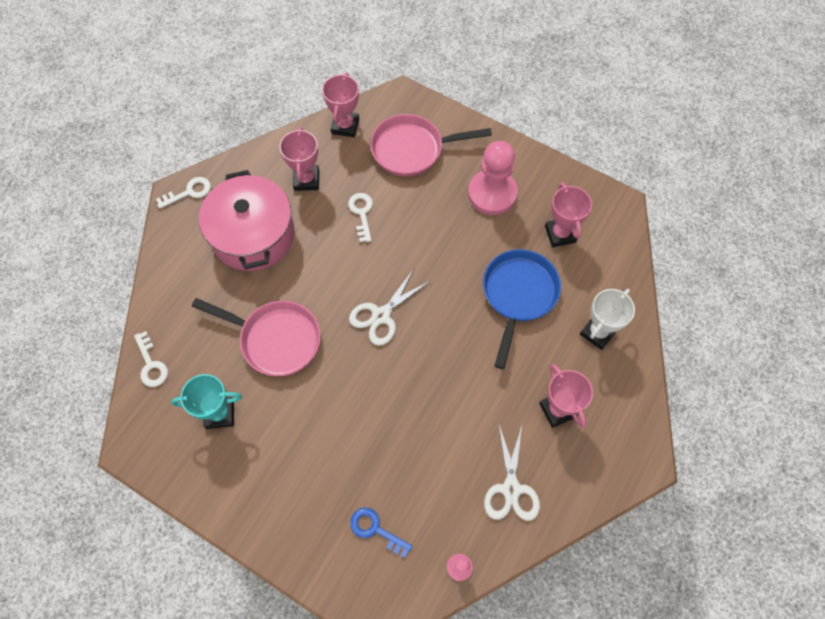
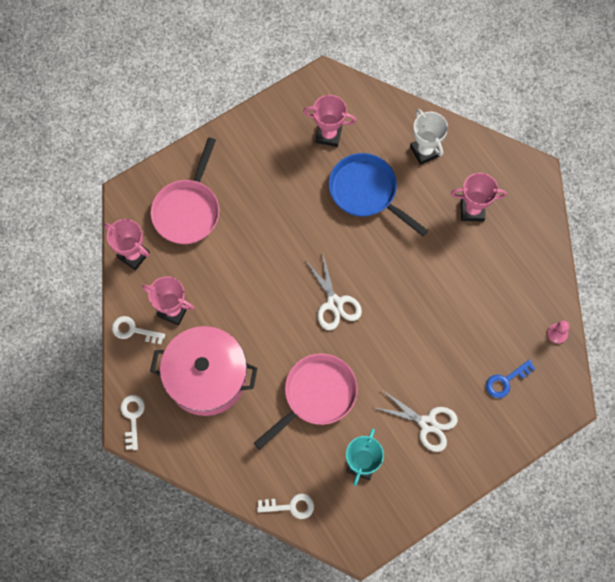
camera: 65 degrees left, 5 degrees up
white key [348,193,373,242] -> white key moved to [112,316,165,344]
pink pawn [468,141,518,215] -> none
white scissors [484,422,540,521] -> white scissors moved to [372,389,458,452]

